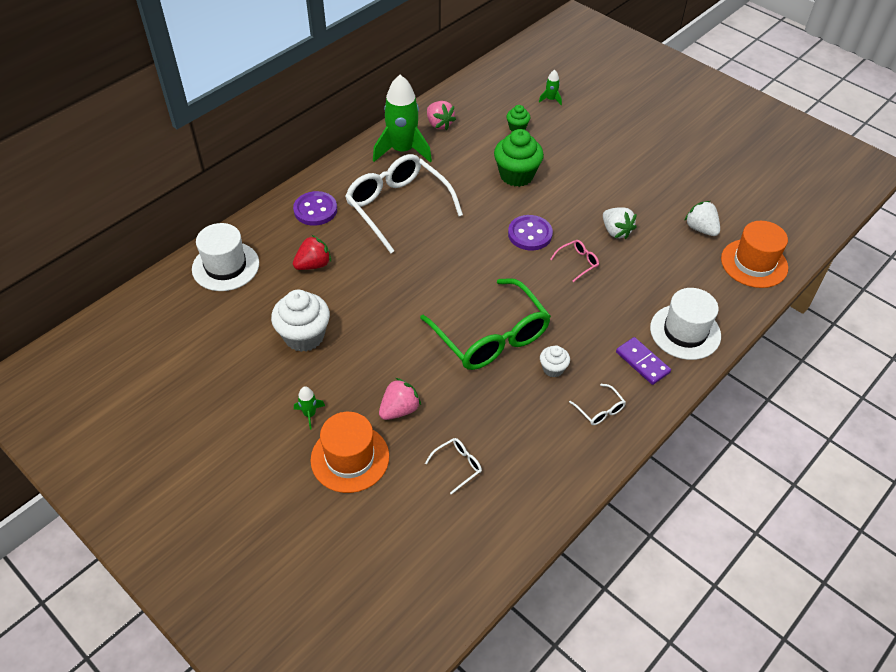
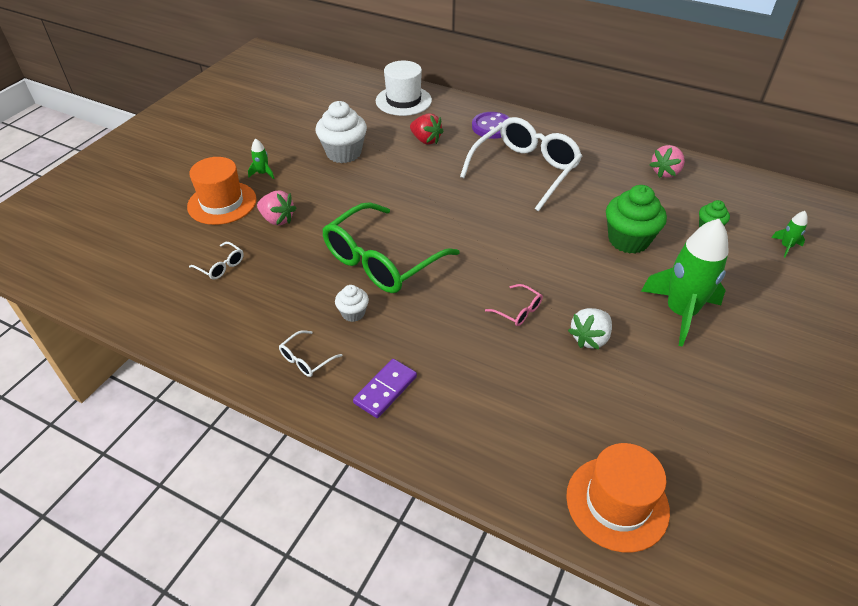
camera: 75 degrees right, 5 degrees down
green rocket [373,75,432,163] -> green rocket moved to [641,219,729,347]
purple button [508,215,553,251] -> none
white hat [650,288,721,360] -> none
white strawberry [684,201,720,236] -> none

